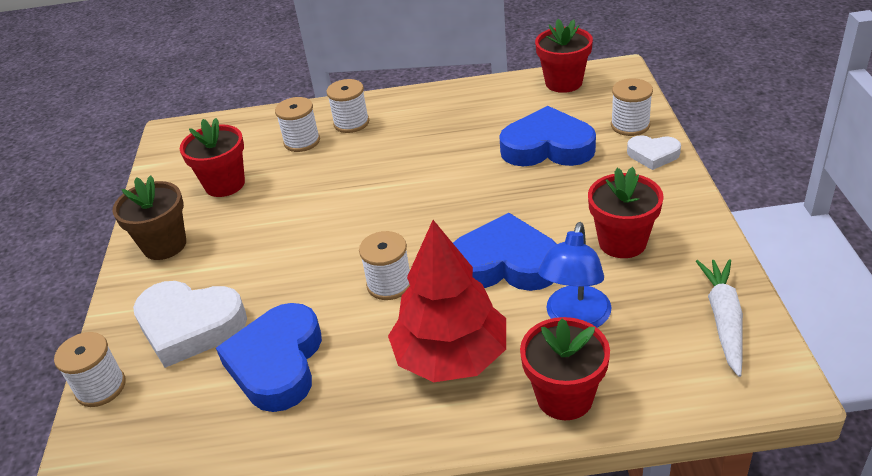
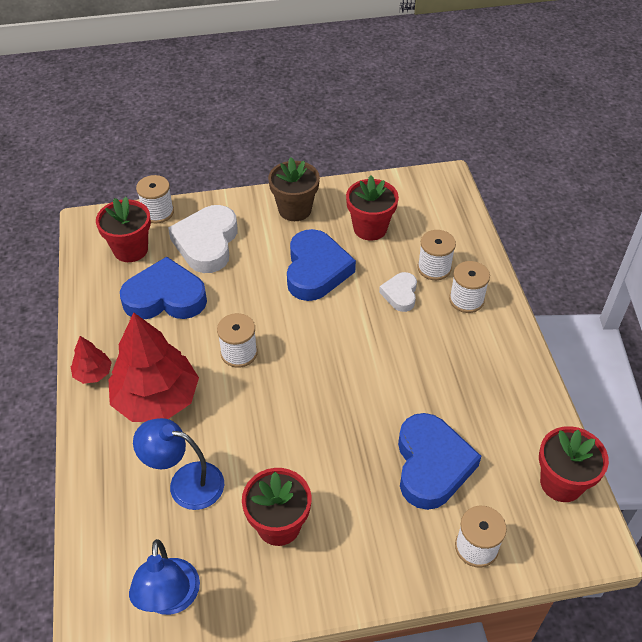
camera: 80 degrees right, 10 degrees up
blue heart [453,213,556,291] -> blue heart moved to [287,229,356,301]
red flower pot [520,317,610,420] -> red flower pot moved to [96,197,151,262]
white heart [627,135,681,170] -> white heart moved to [379,272,417,312]
white carrot [696,259,743,377] -> blue lamp [129,539,200,615]
none -> red tree [71,336,112,384]

